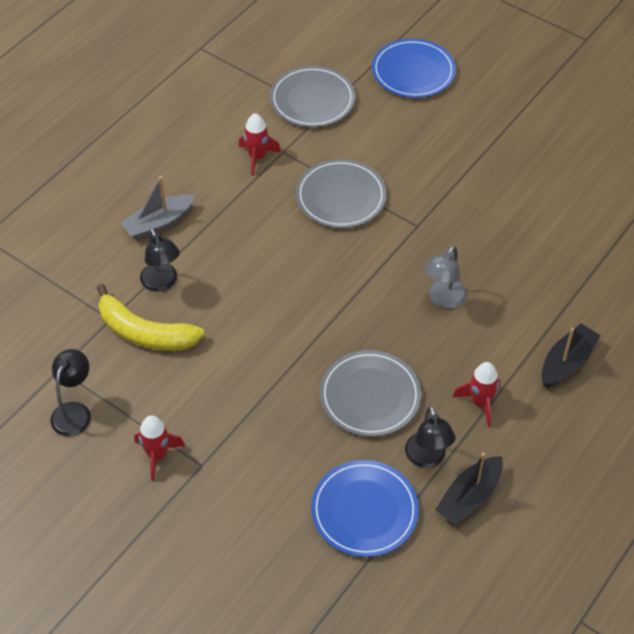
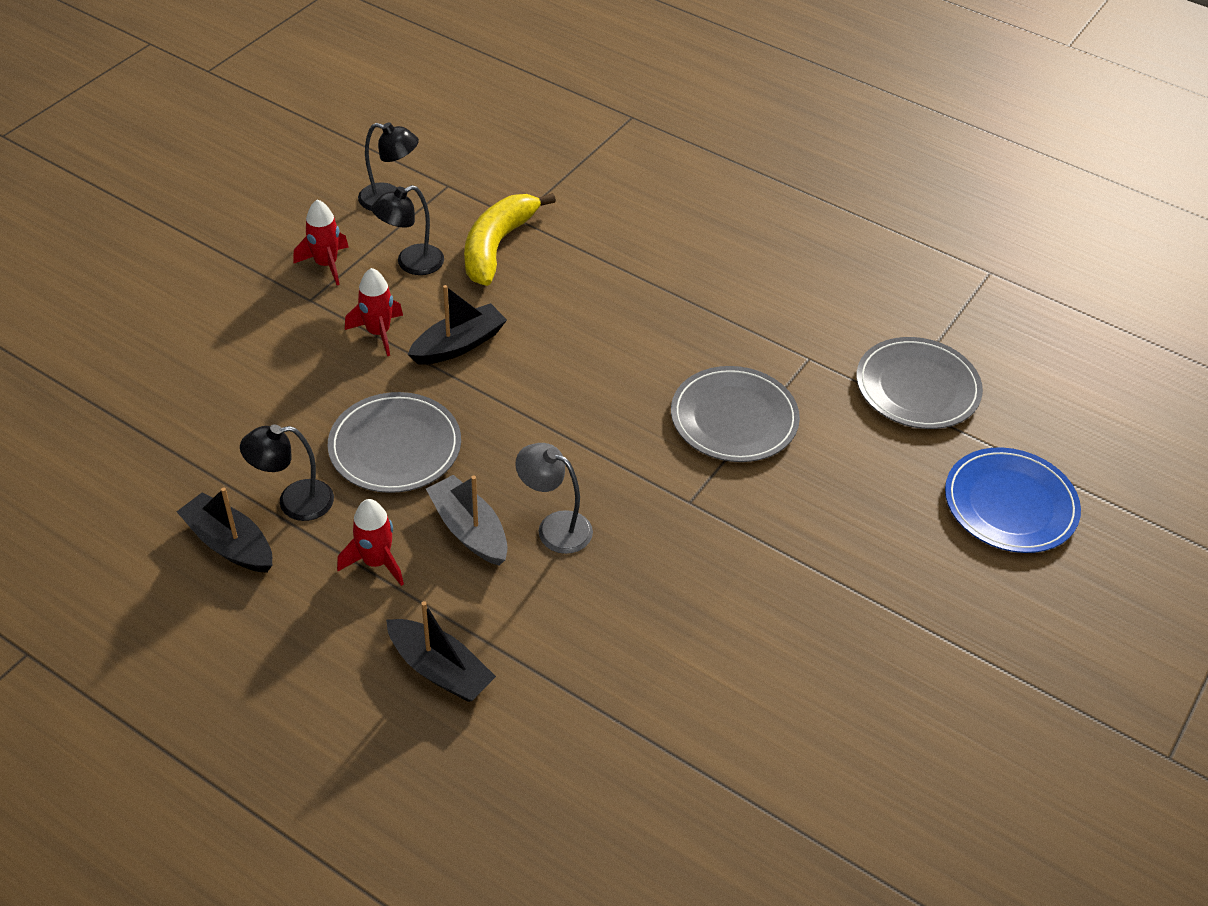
camera: 85 degrees right, 5 degrees down
grey boat [120,176,195,240] -> grey boat moved to [426,475,508,565]
black lamp [140,229,180,292] -> black lamp moved to [371,185,444,275]
red rocket [239,113,281,176] -> red rocket moved to [345,268,403,356]
blue plate [311,460,419,557] -> none
none -> black boat [408,285,507,365]

